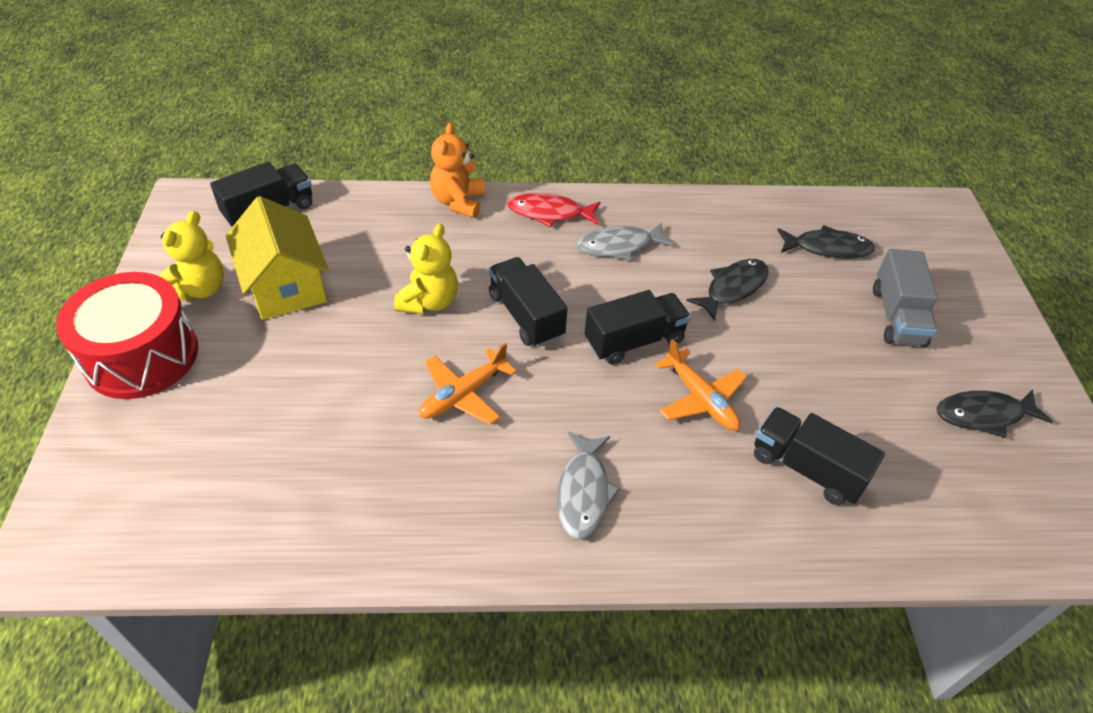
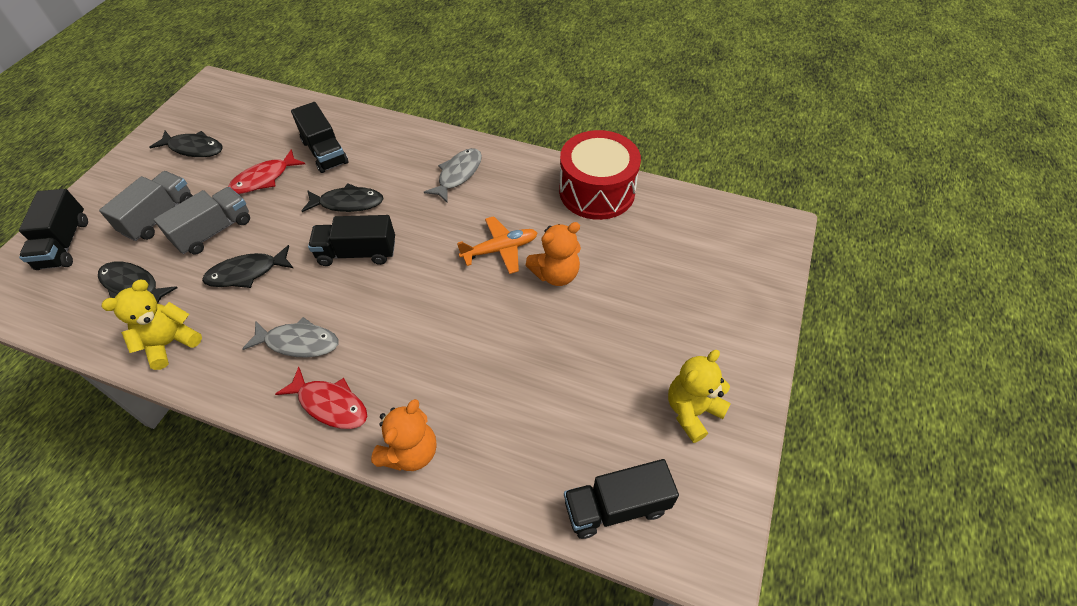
camera: 155 degrees left, 5 degrees up
red drum [56,272,198,399] -> red drum moved to [559,130,641,220]
yellow house [226,196,329,320] -> none
yellow teddy bear [394,224,458,314] -> yellow teddy bear moved to [101,279,202,370]
black truck [489,257,568,347] -> black truck moved to [19,189,88,270]
orange plane [655,339,747,430] -> black fish [302,183,384,212]
none -> grey truck [154,187,250,255]
none -> red fish [228,149,305,194]
none -> orange teddy bear [526,222,581,286]

